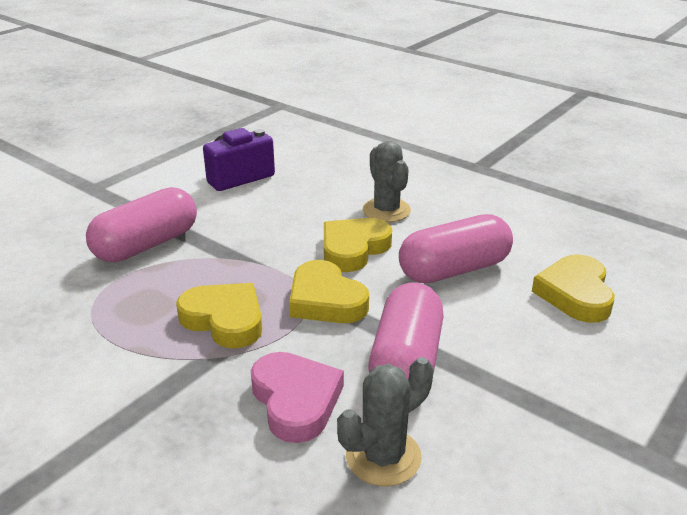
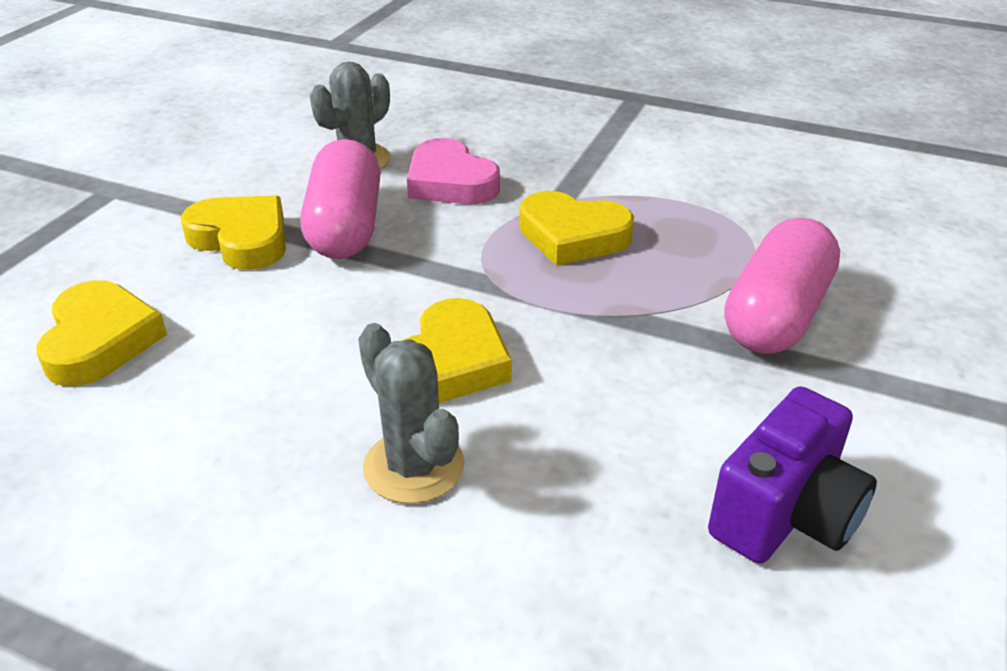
camera: 165 degrees right, 5 degrees up
yellow heart [289,260,369,323] -> yellow heart moved to [181,195,286,270]
pink capsule [399,214,513,283] -> none

